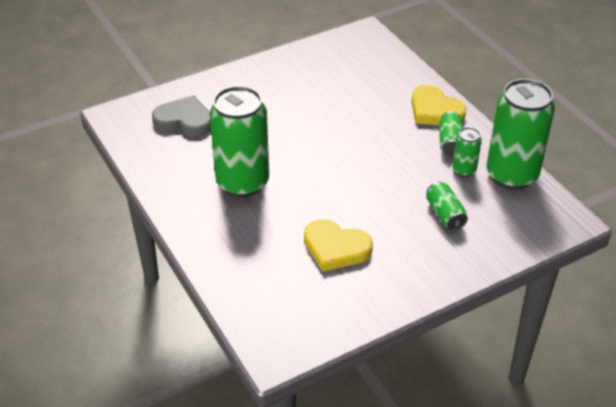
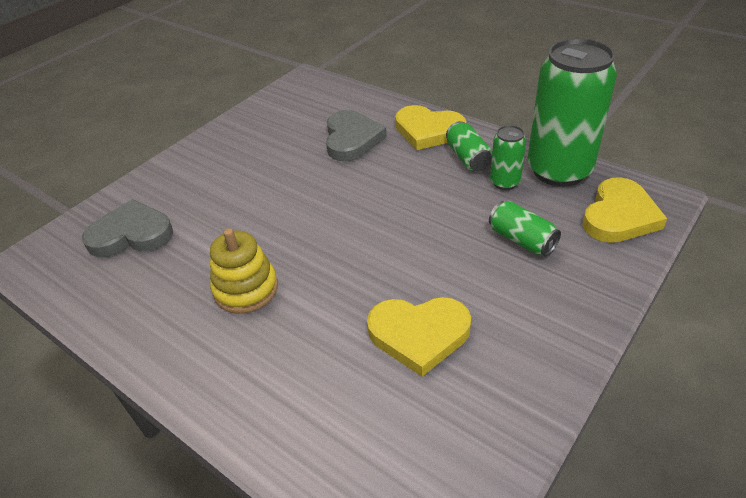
camera: 20 degrees left, 0 degrees up
green can [210,86,269,197] -> yellow stacking toy [210,228,278,314]
none -> grey heart [326,110,387,161]
none -> yellow heart [583,177,667,243]

